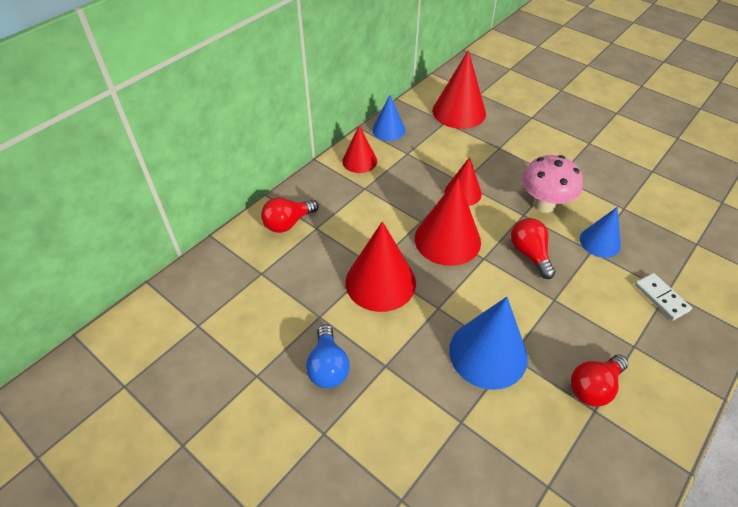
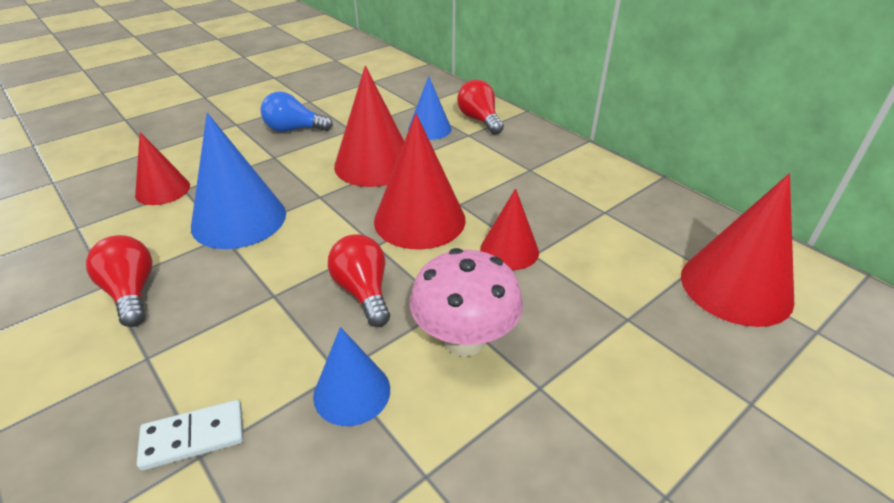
camera: 100 degrees right, 10 degrees down
red cone [342,125,377,173] -> red cone moved to [135,132,190,205]
blue cone [372,95,405,141] -> blue cone moved to [408,76,452,140]
red light bulb [511,218,555,279] -> red light bulb turned 105 degrees counterclockwise [328,234,390,327]

